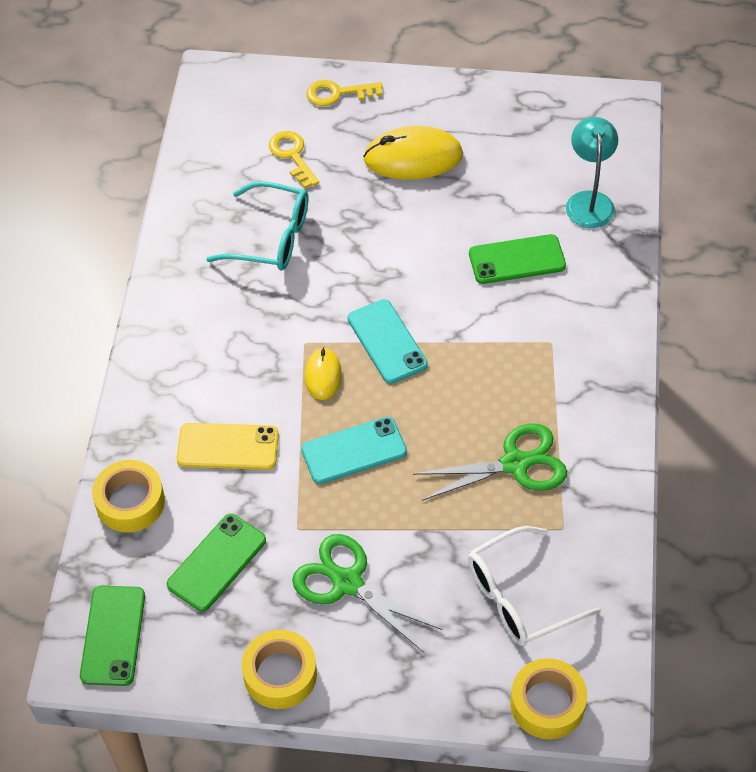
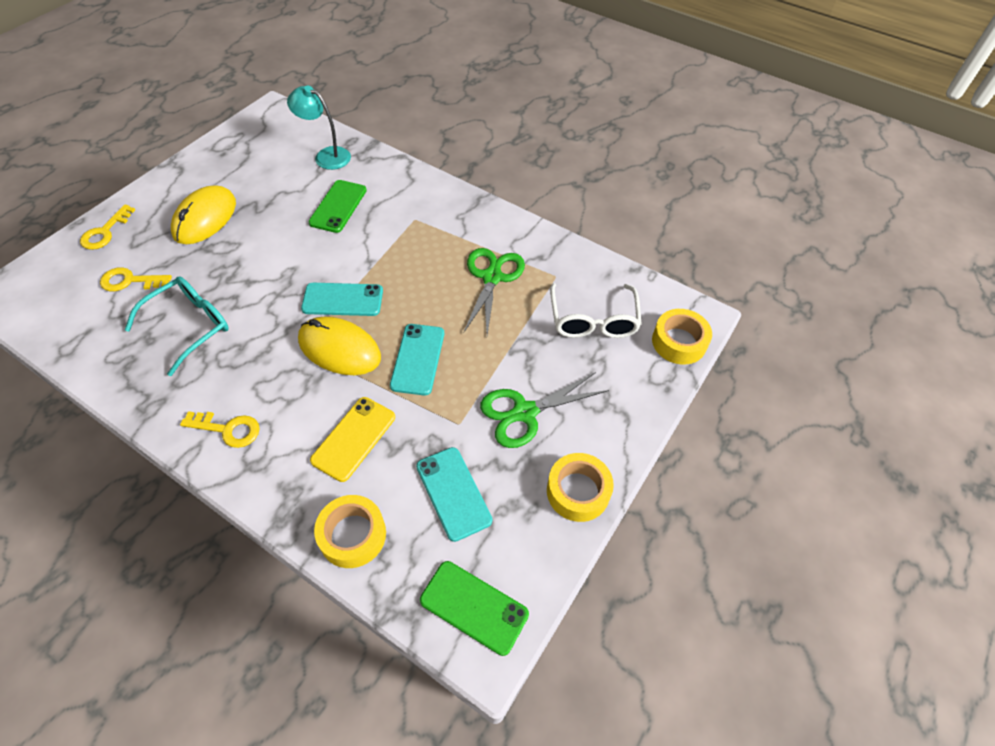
camera: 65 degrees left, 0 degrees up
green phone [167,514,266,611] -> turquoise phone [416,447,492,542]
yellow mouse [305,347,342,400] -> yellow mouse [298,317,381,375], size x1.79
none -> yellow key [180,411,260,448]

